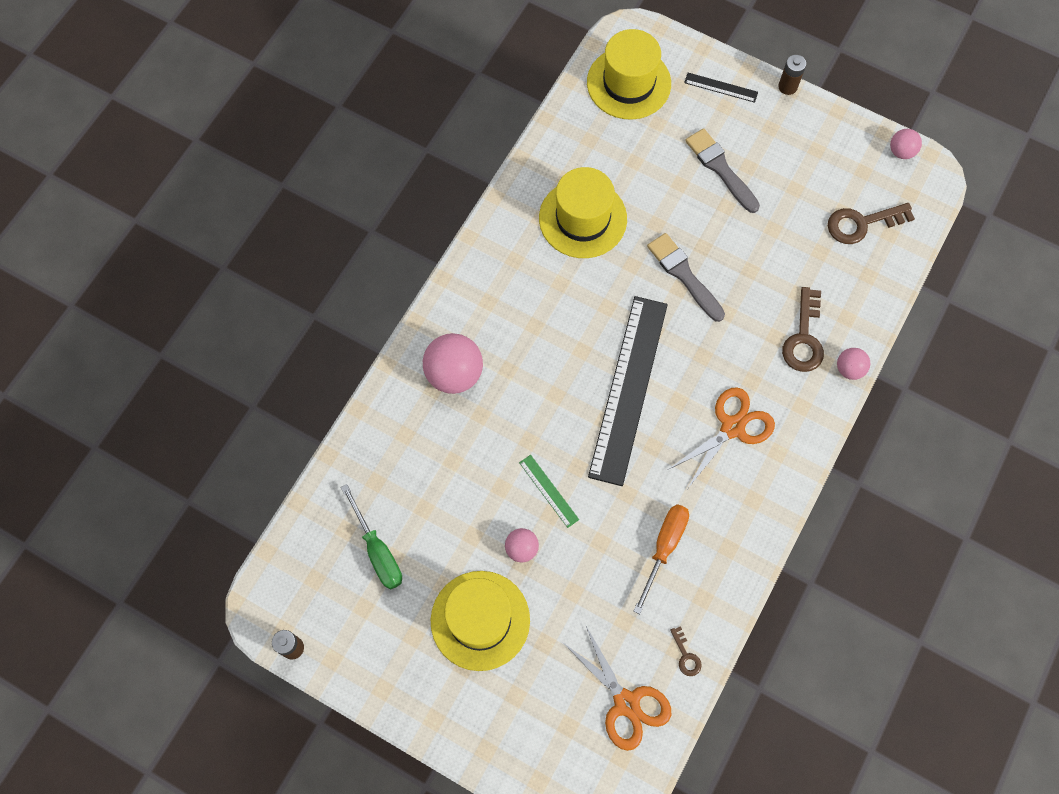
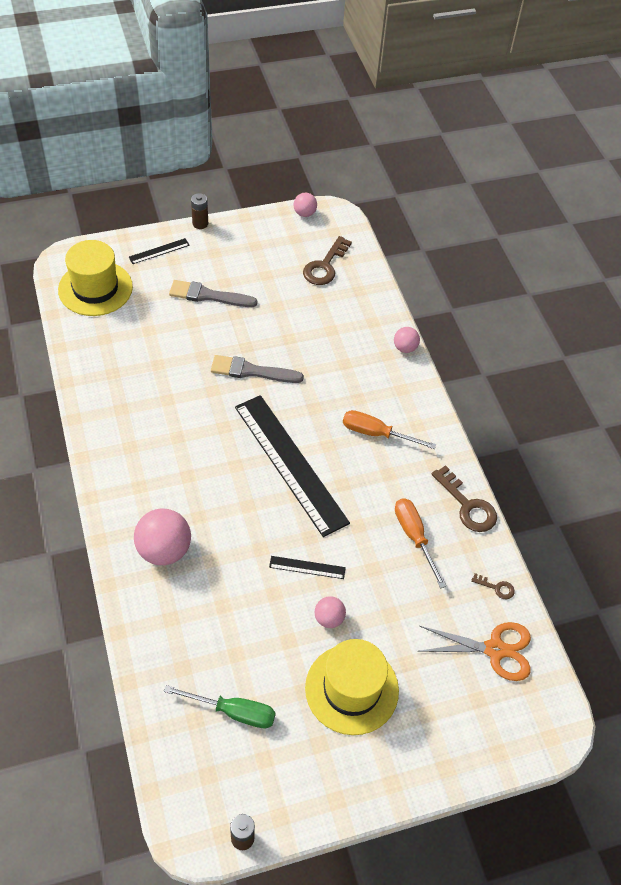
camera: 50 degrees left, 15 degrees down
green ruler [519,455,579,528] -> black ruler [269,556,346,579]
yellow hat [539,167,627,258] -> none
orange scissors [668,387,775,488] -> orange screwdriver [343,410,436,449]
brown key [782,287,824,372] -> brown key moved to [431,465,497,532]

